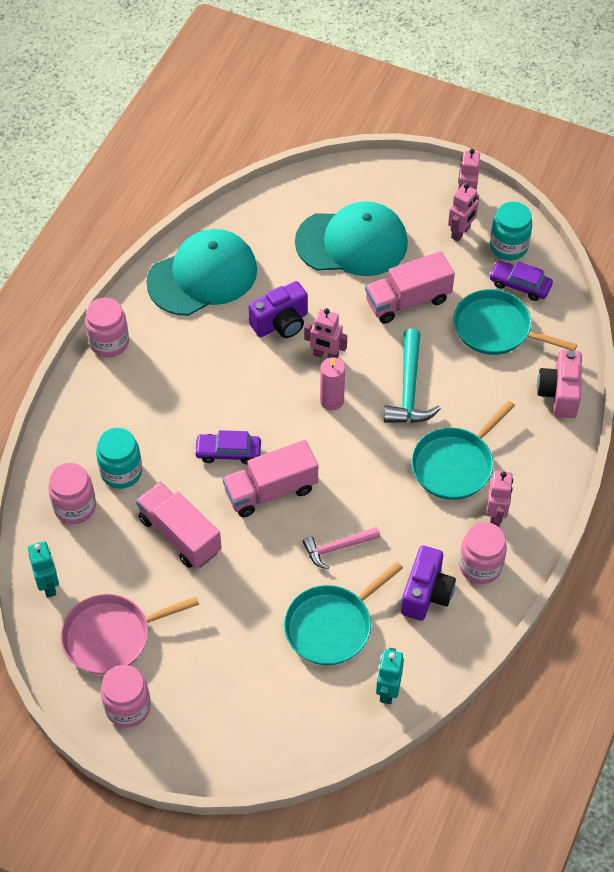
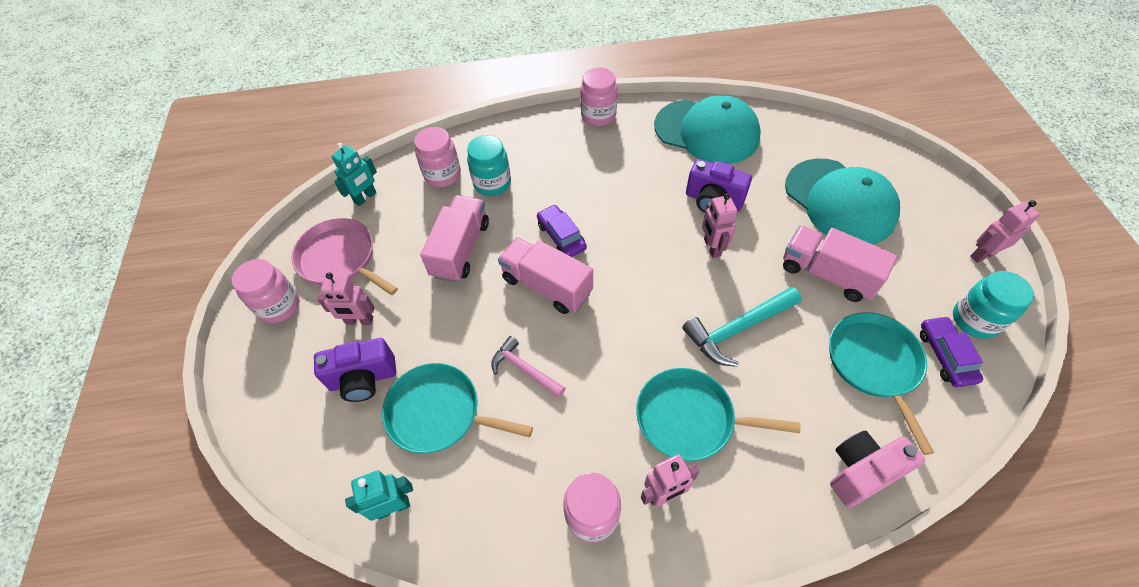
camera: 60 degrees right, 0 degrees up
pink candle [320,357,345,410] -> none
purple camera [401,546,456,621] -> purple camera moved to [314,338,396,402]
pink robot [448,183,479,241] -> pink robot moved to [317,273,375,325]

